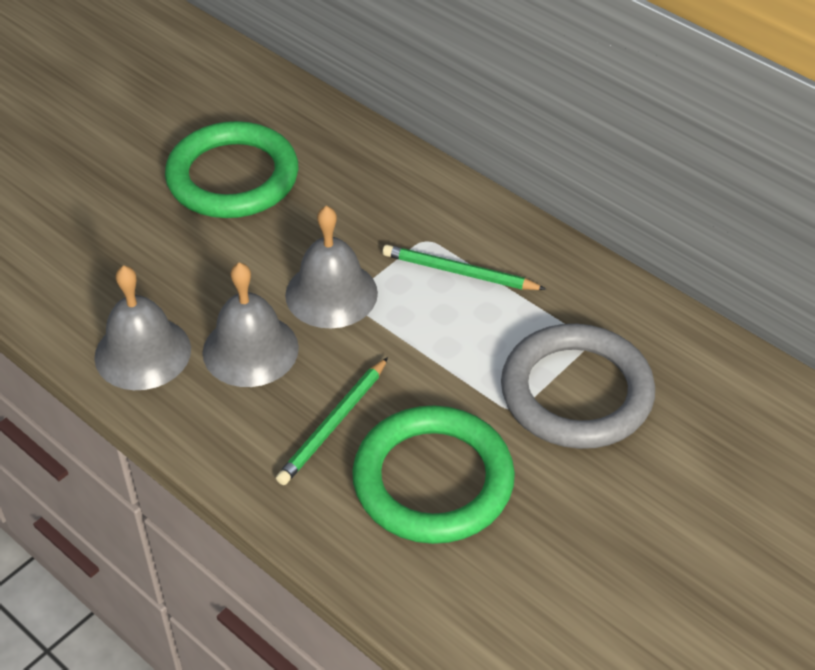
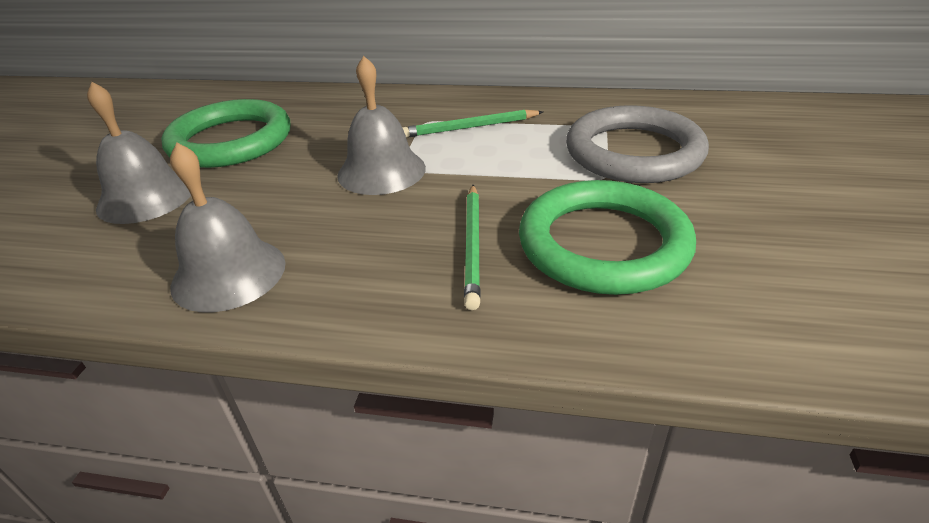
camera: 30 degrees left, 10 degrees down
grey bell [203,262,299,387] -> grey bell moved to [87,82,191,224]

